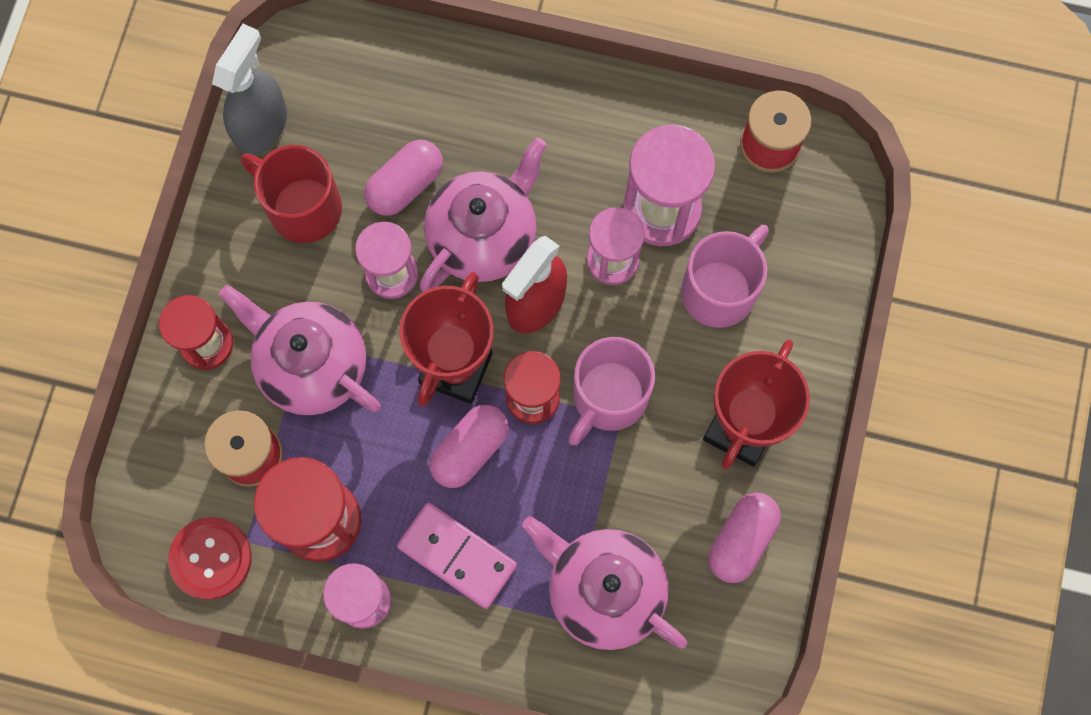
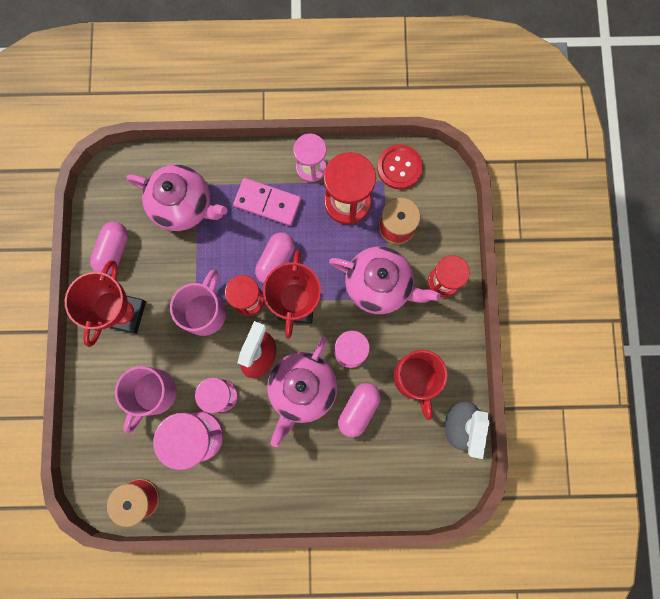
camera: 165 degrees right, 5 degrees up
red mug [241,145,342,243] -> red mug turned 60 degrees clockwise [393,350,448,420]

